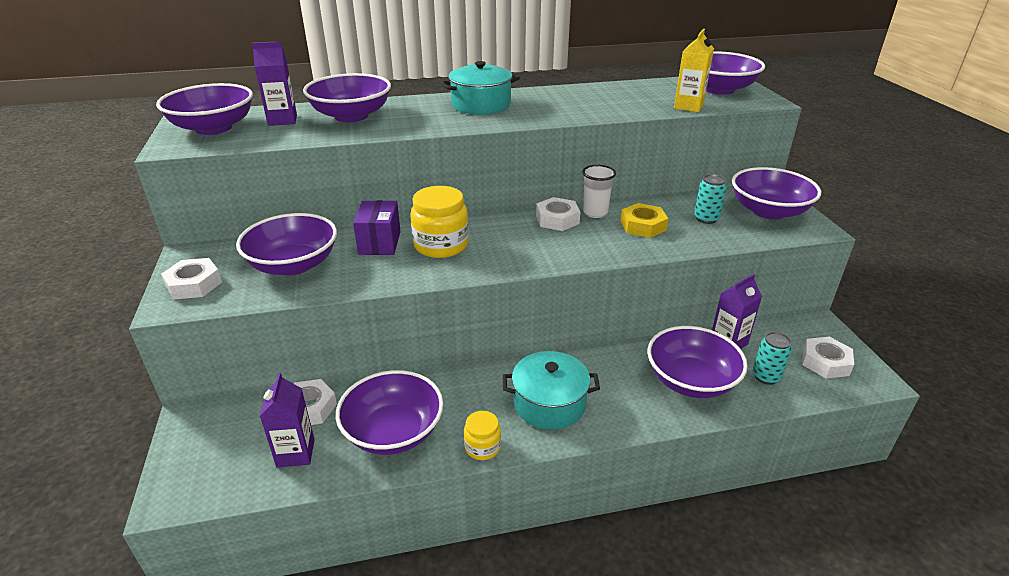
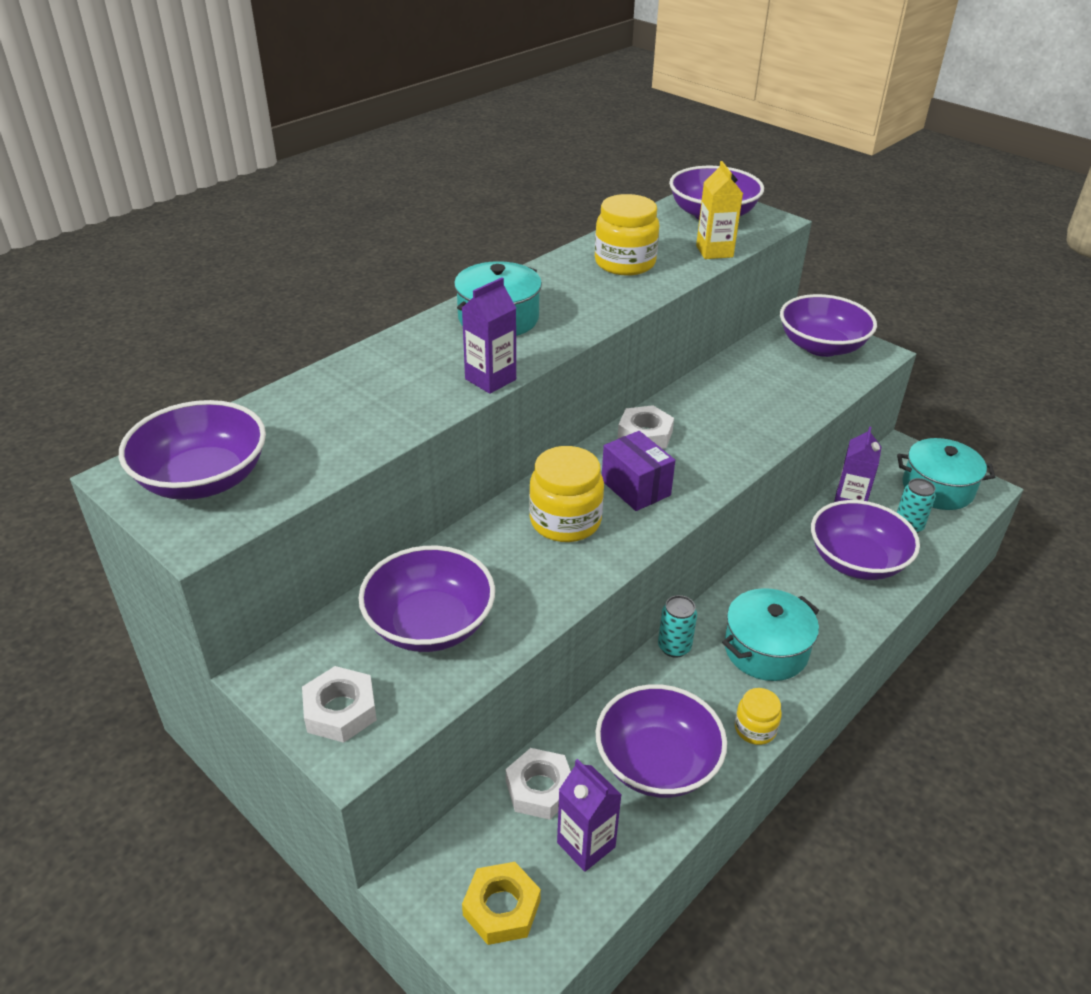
camera: 35 degrees left, 5 degrees up
purple carton [252,41,297,126] -> purple carton moved to [462,277,516,394]
purple bowl [303,73,391,122] -> none
purple box [353,200,401,255] -> purple box moved to [602,431,675,511]
white cup [582,165,616,218] -> none
yellow nut [620,203,669,238] -> yellow nut moved to [462,862,541,945]
turquoise can [694,174,727,224] -> turquoise can moved to [658,595,697,658]
white nut [802,337,854,379] -> turquoise pot [897,438,995,510]
none -> yellow jar [595,194,659,276]

